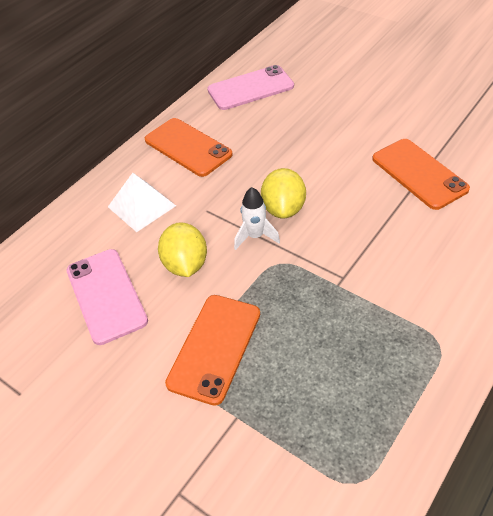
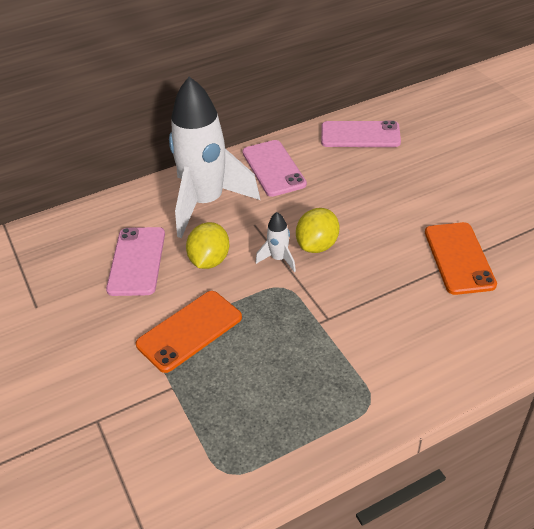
camera: 25 degrees right, 5 degrees down
white pyramid [108,173,176,232] -> white rocket [169,77,260,238]
orange phone [145,118,233,177] -> pink phone [242,140,307,197]

